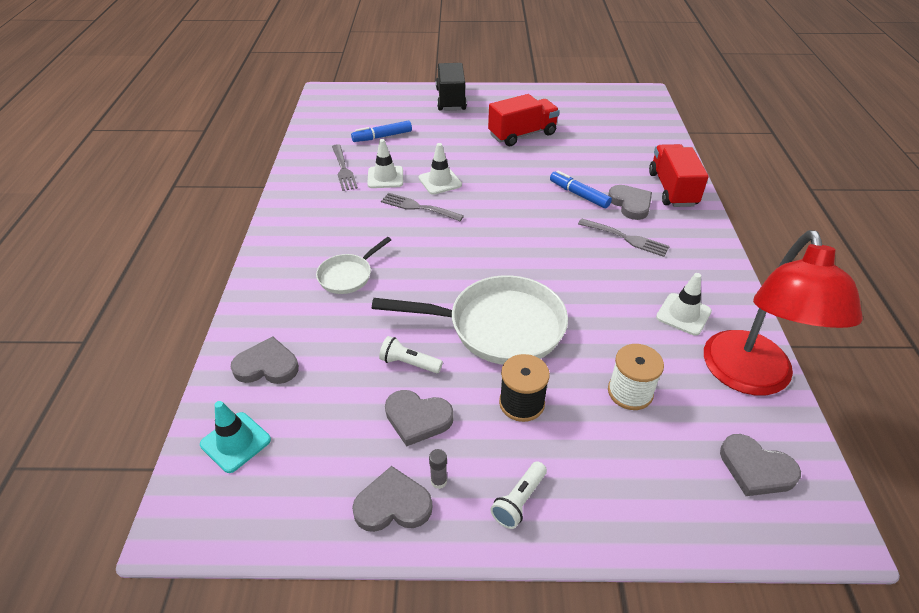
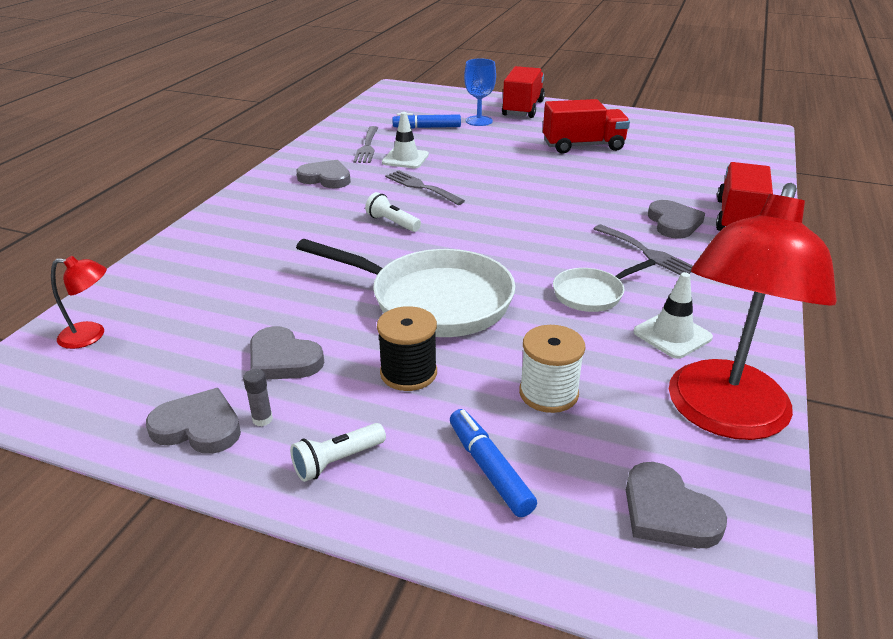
camera: 20 degrees right, 10 degrees down
turquoise traffic cone [200,401,271,473] -> red lamp [51,256,107,349]
grey heart [231,336,299,384] -> grey heart moved to [296,160,351,189]
white pan [316,237,391,294] -> white pan moved to [553,259,656,312]
white flashlight [379,336,443,373] -> white flashlight moved to [365,192,421,232]
white traffic cone [419,143,462,195] -> none
black truck [436,63,467,111] -> red truck [502,66,545,118]
blue marker [550,171,612,208] -> blue marker moved to [450,409,537,517]
none -> blue goblet [464,58,496,126]

